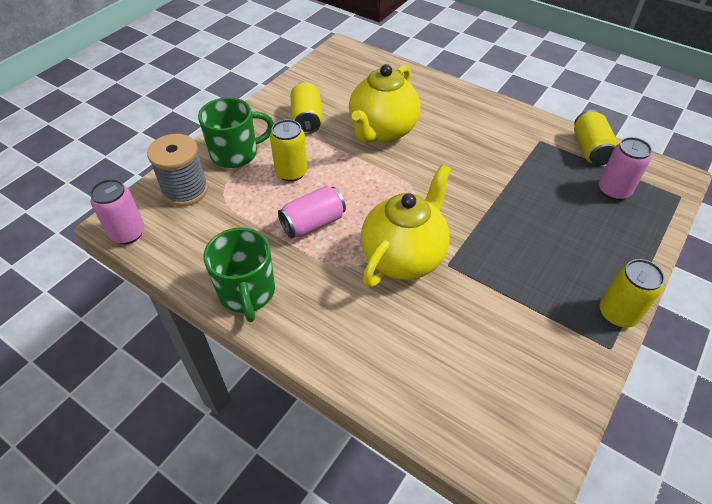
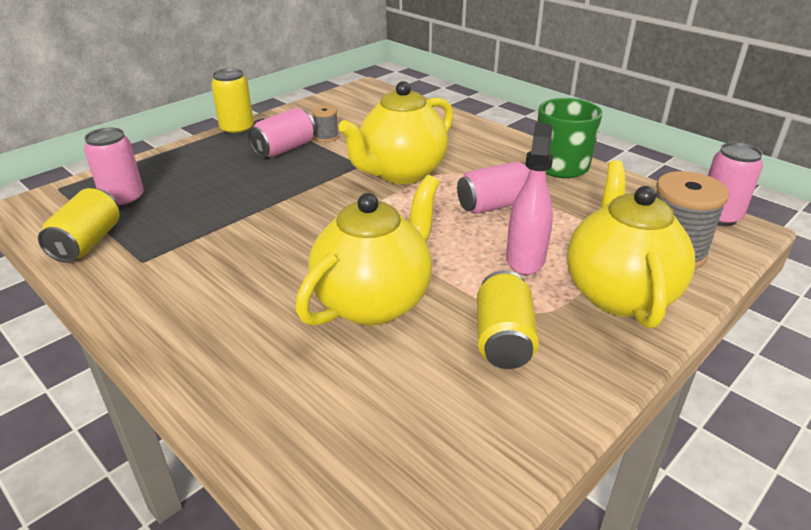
camera: 170 degrees left, 15 degrees down
green mug [198,97,274,168] -> yellow teapot [567,160,695,328]
yellow can [270,119,308,182] -> pink spray bottle [506,122,553,275]
none -> pink can [248,108,316,158]
none -> grey spool [312,105,339,142]

